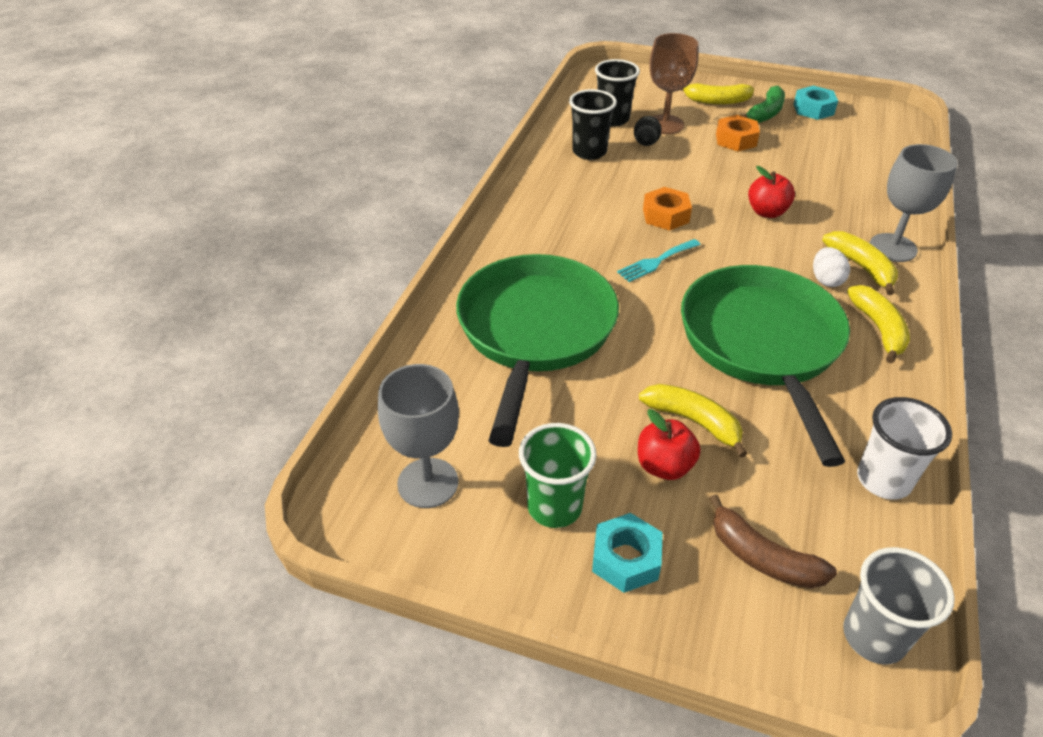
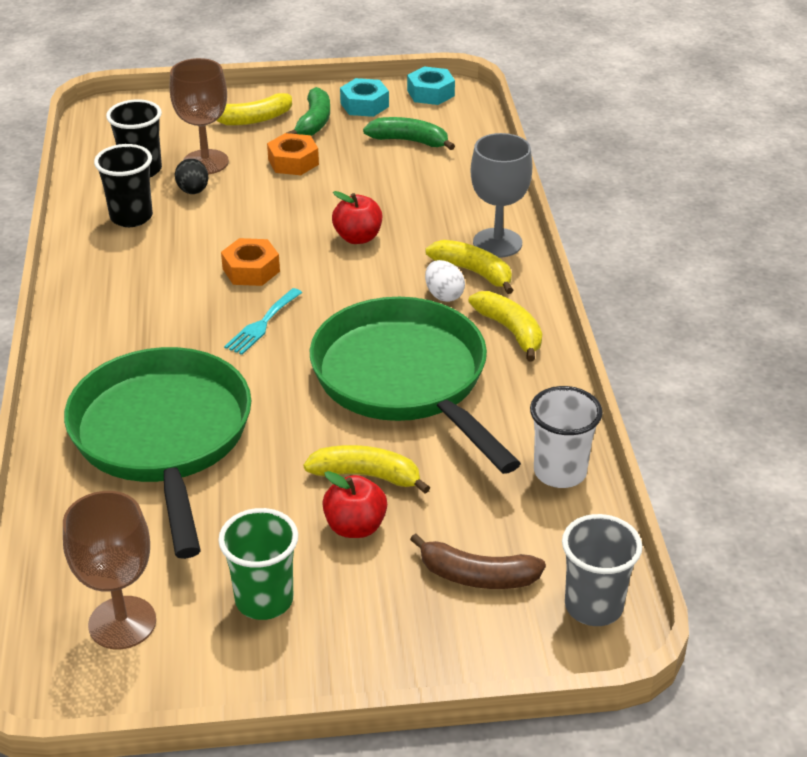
camera: 25 degrees left, 5 degrees down
grey goblet [378,364,459,508] -> brown goblet [63,491,156,649]
turquoise nut [592,513,663,593] -> turquoise nut moved to [407,66,455,105]
none -> green banana [363,117,455,150]

